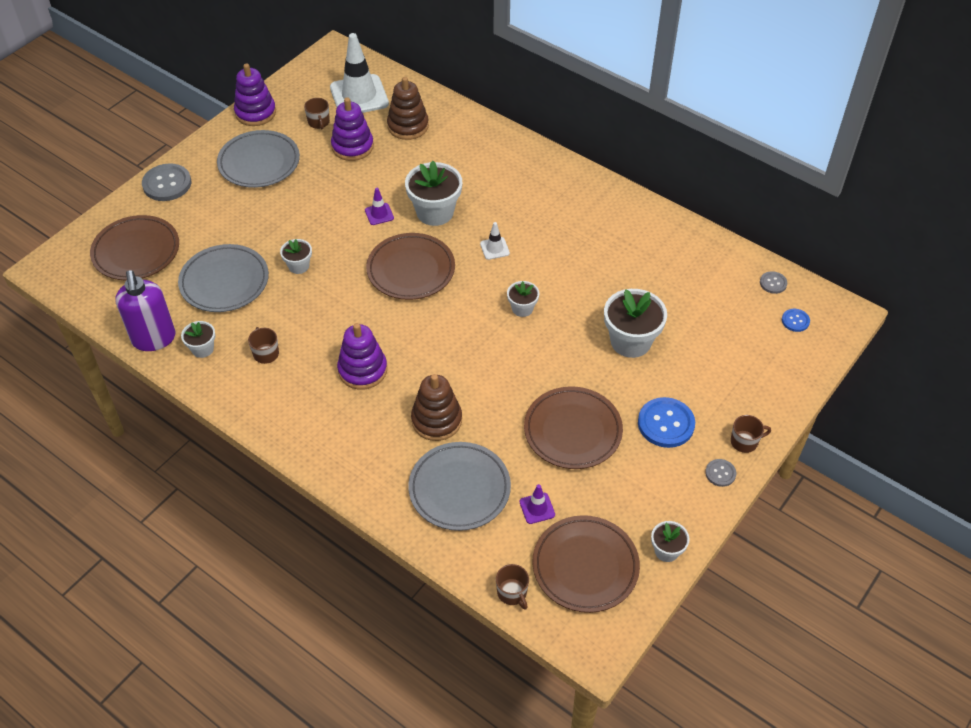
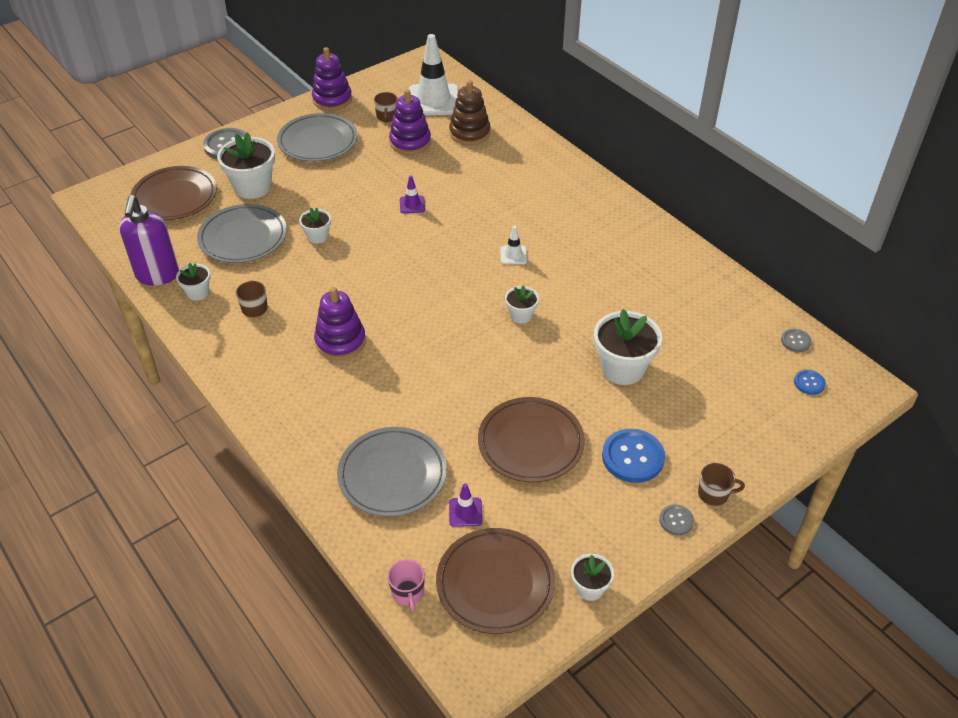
camera: 15 degrees right, 5 degrees down
brown plate [366,233,455,300] -> none
white flower pot [405,161,462,226] -> white flower pot moved to [217,132,275,199]
brown stacking toy [411,374,462,441] -> none
brown mug [496,564,529,610] -> pink mug [388,559,425,612]

